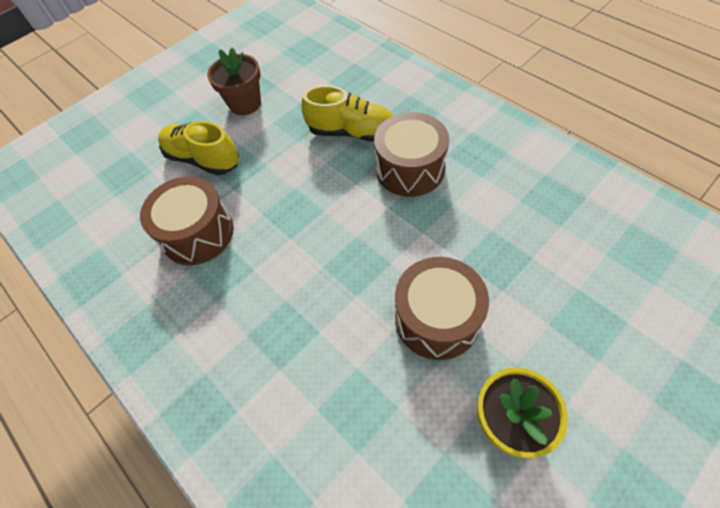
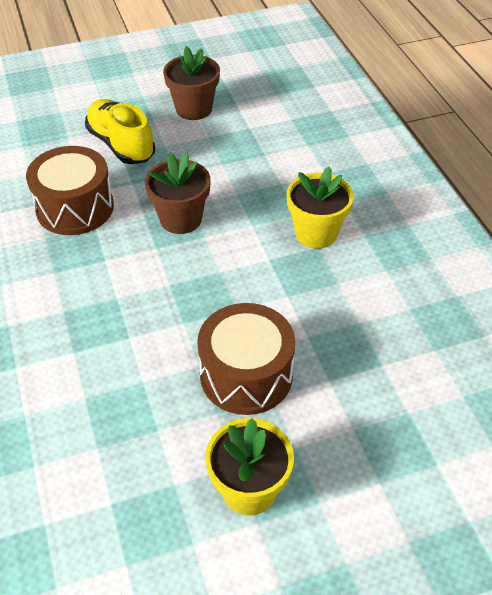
camera: 20 degrees right, 10 degrees down
yellow shoe [301,85,394,142] -> none
brown drum [374,112,449,197] -> yellow flower pot [287,167,354,249]
none -> brown flower pot [145,153,211,234]

